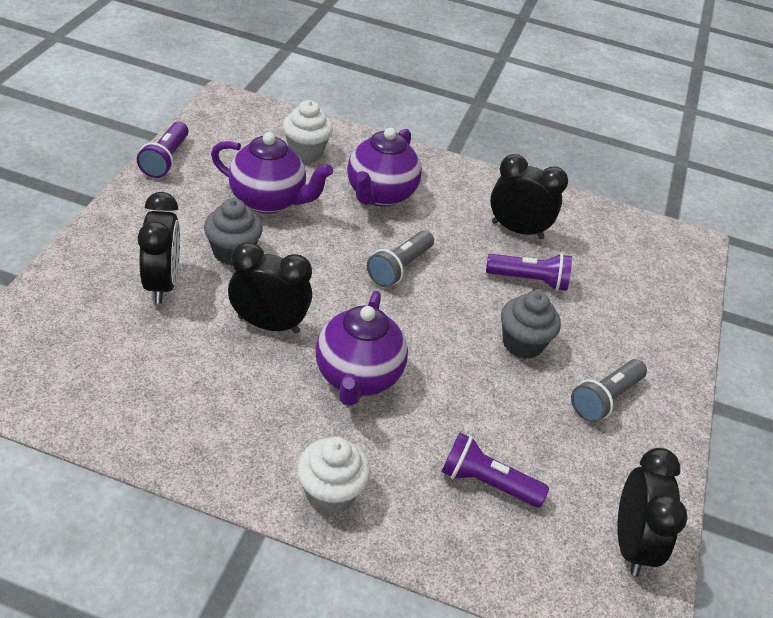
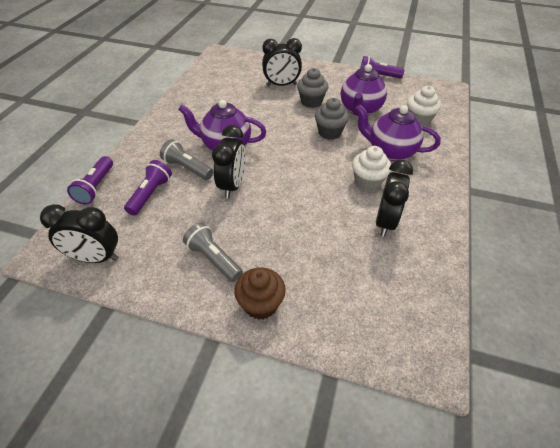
camera: 95 degrees right, 5 degrees up
black clock [228,242,312,334] -> black clock moved to [212,125,246,198]
white cupcake [297,437,371,514] -> white cupcake moved to [352,146,391,191]
grey flashlight [367,230,434,287] -> grey flashlight moved to [160,139,213,180]
purple flashlight [486,253,572,291] -> purple flashlight moved to [67,156,113,205]
grey cupcake [501,291,561,359] -> grey cupcake moved to [315,98,349,140]
none -> brown cupcake [234,267,286,320]

